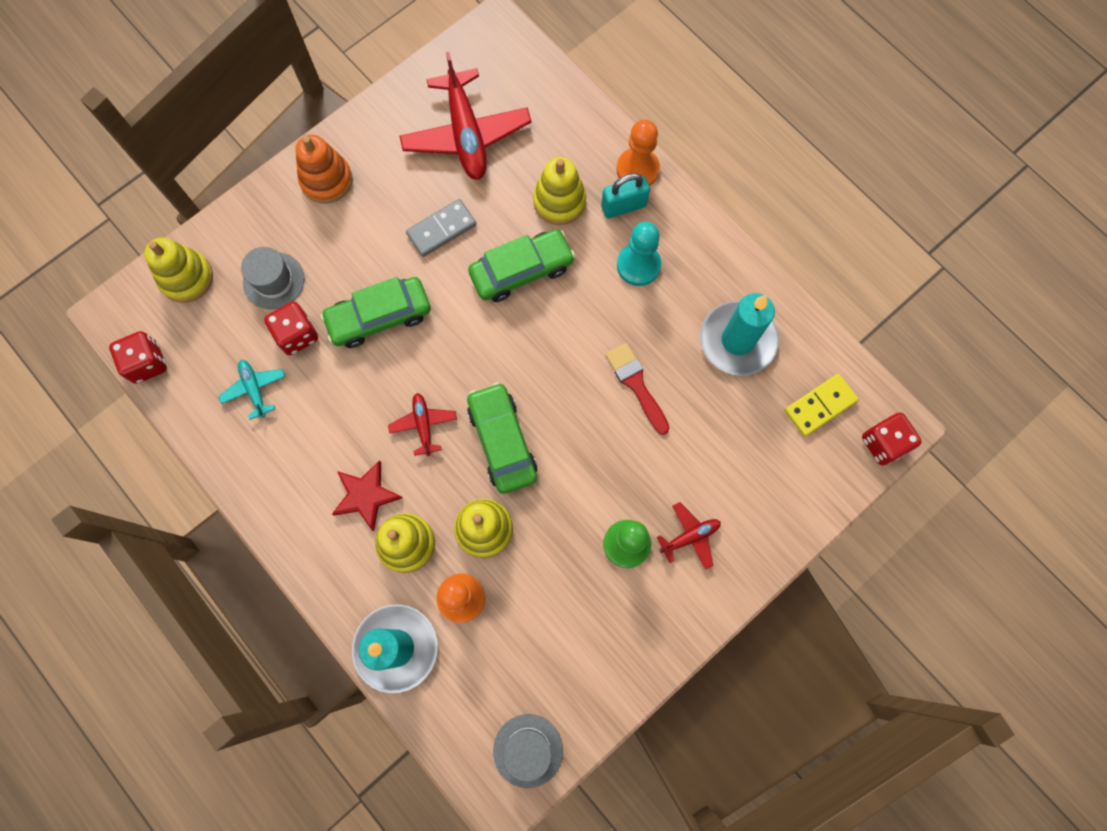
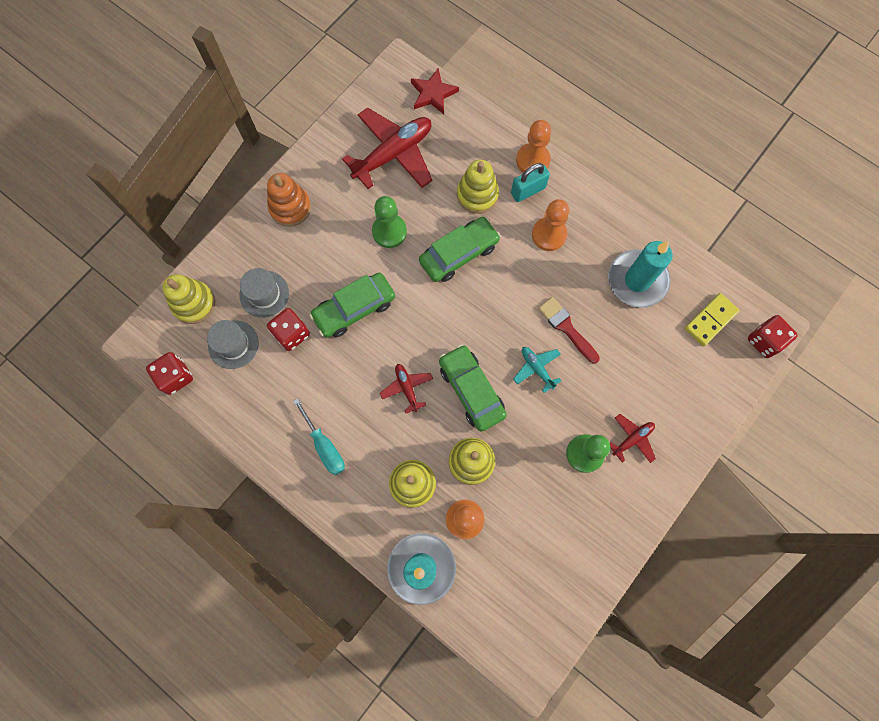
camera: 10 degrees left, 0 degrees up
turquoise plane [218,360,285,420] -> turquoise plane moved to [513,347,562,393]
red star [332,460,402,531] -> red star moved to [411,68,459,114]
red plane [399,52,531,180] -> red plane turned 105 degrees counterclockwise [342,107,432,189]
grey domino [406,199,476,257] -> green pawn [372,196,407,248]
grey hat [493,714,563,788] -> grey hat moved to [207,320,259,369]
turquoise pawn [617,222,662,286] -> orange pawn [532,199,569,251]
none -> turquoise screwdriver [293,398,345,475]

